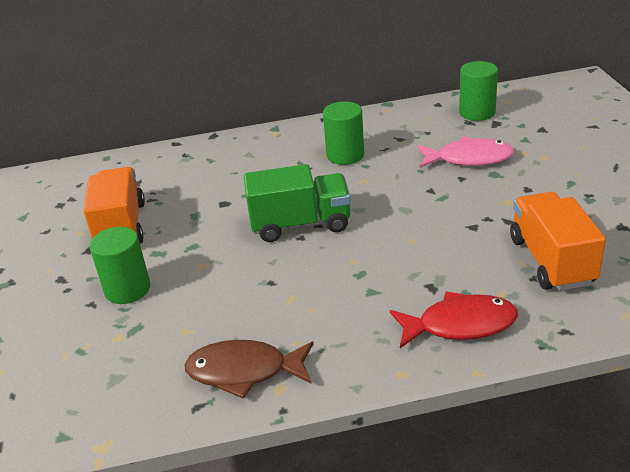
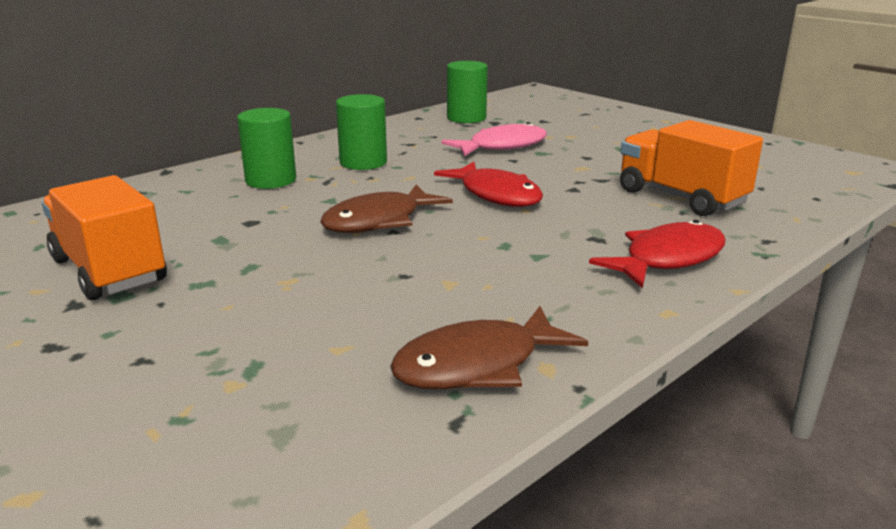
camera: 35 degrees left, 10 degrees down
green cylinder [89,227,150,304] -> green cylinder moved to [237,108,296,189]
green truck [244,164,351,242] -> brown fish [320,184,453,233]
none -> red fish [434,162,543,207]

